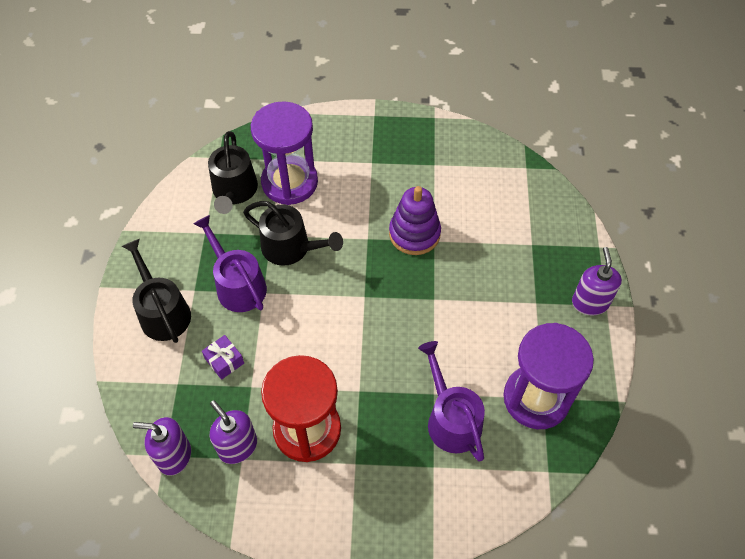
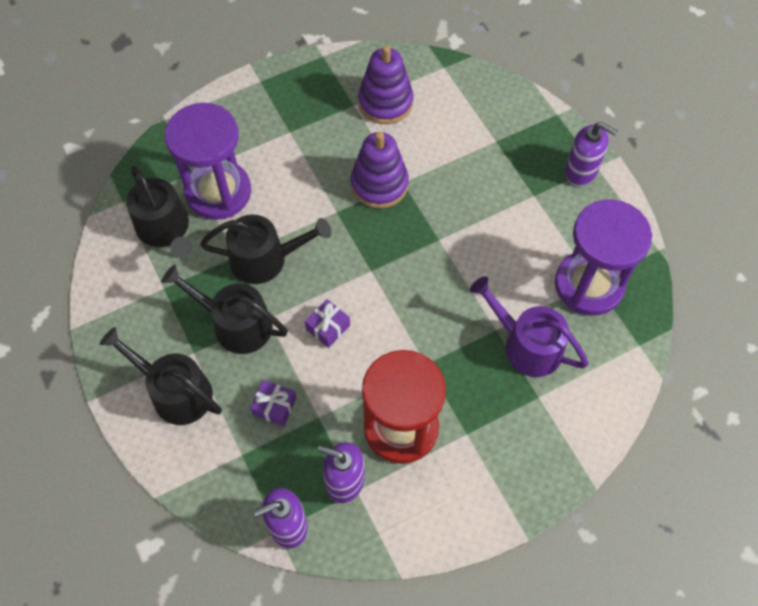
camera: 30 degrees left, 5 degrees up
purple watering can [193,215,267,312] -> black watering can [161,265,288,354]
purple soap dispenser [572,247,622,316] -> purple soap dispenser turned 150 degrees clockwise [565,122,618,186]
none -> purple gift [305,299,350,348]
none -> purple stacking toy [358,45,414,124]

